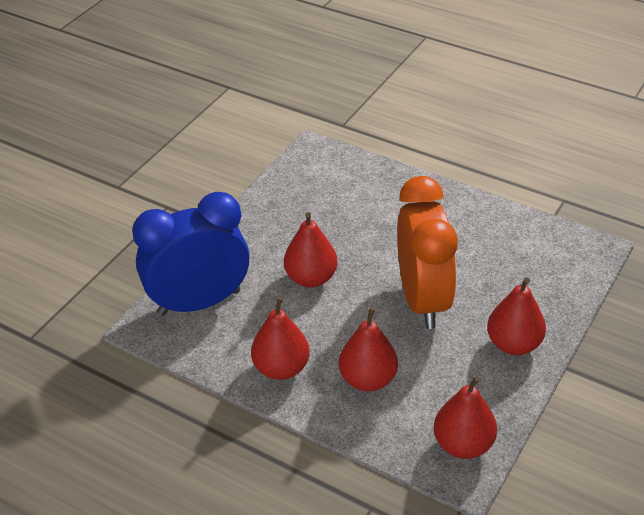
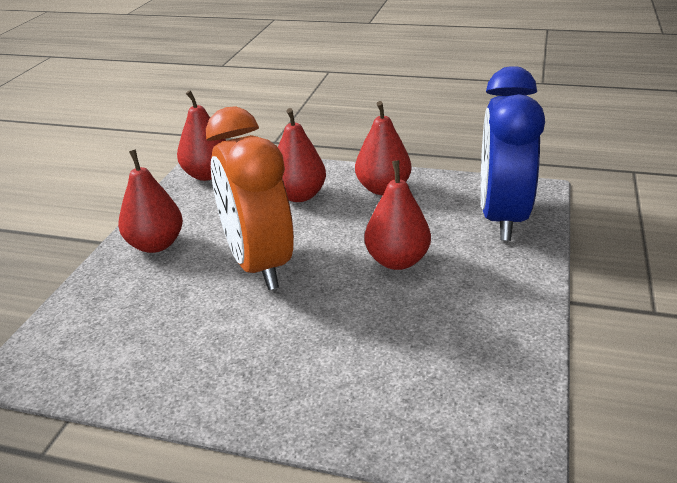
camera: 165 degrees right, 10 degrees down
blue clock [132,192,249,316] -> blue clock turned 135 degrees clockwise [481,66,545,241]

